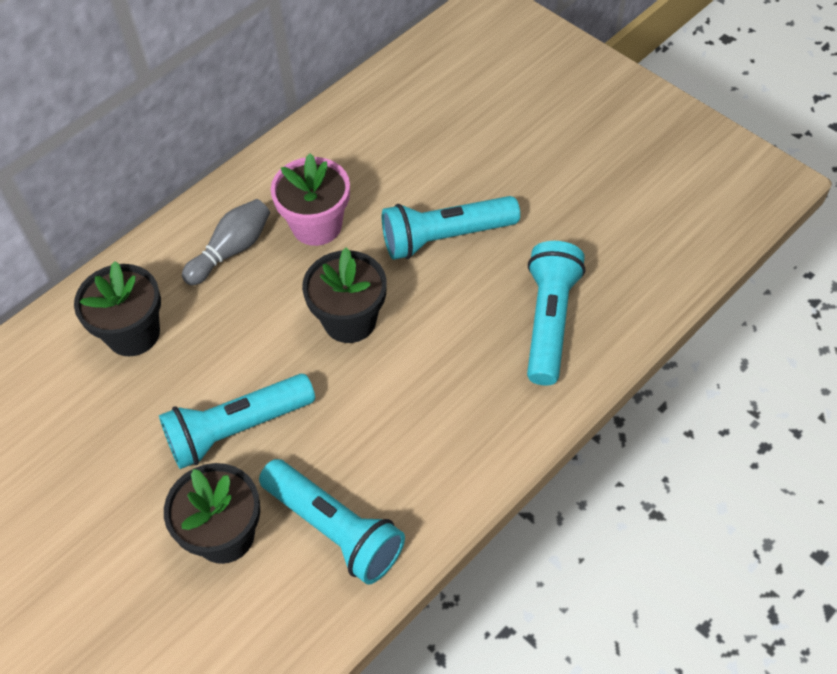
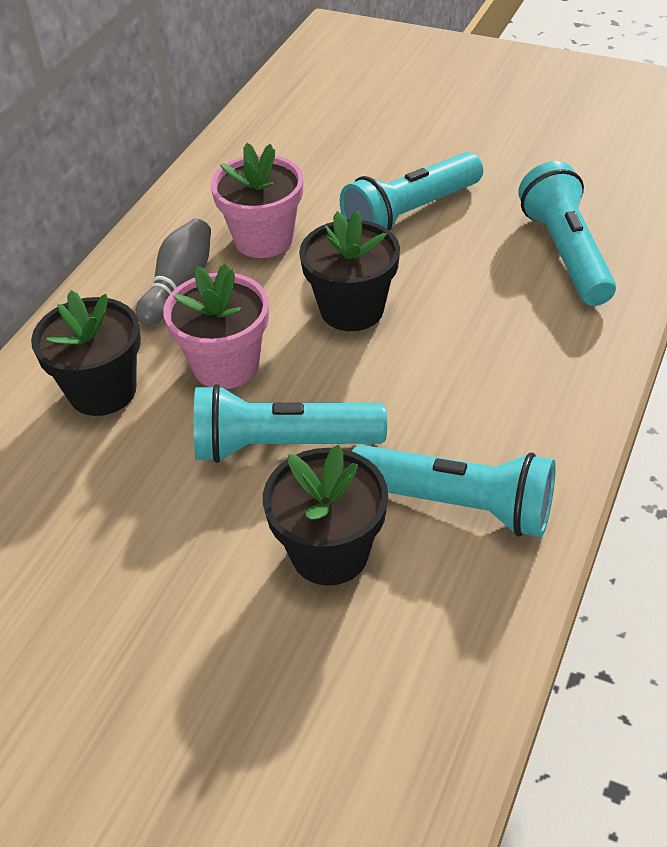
camera: 20 degrees left, 10 degrees down
turquoise flashlight [159,374,315,469] -> turquoise flashlight turned 45 degrees clockwise [194,384,387,463]
none -> pink flower pot [163,263,269,389]

